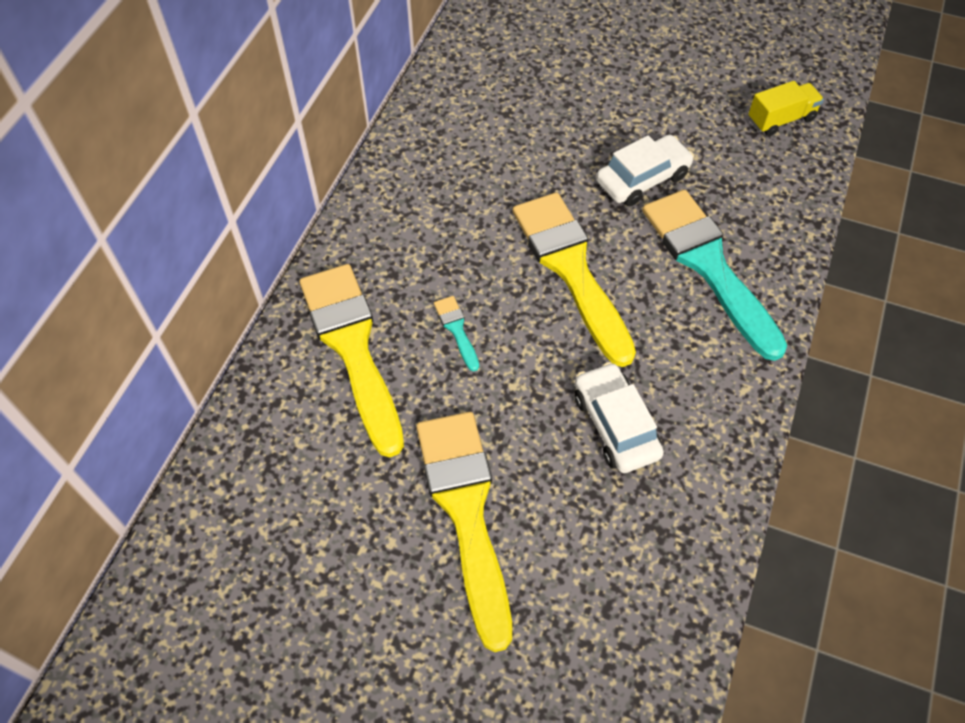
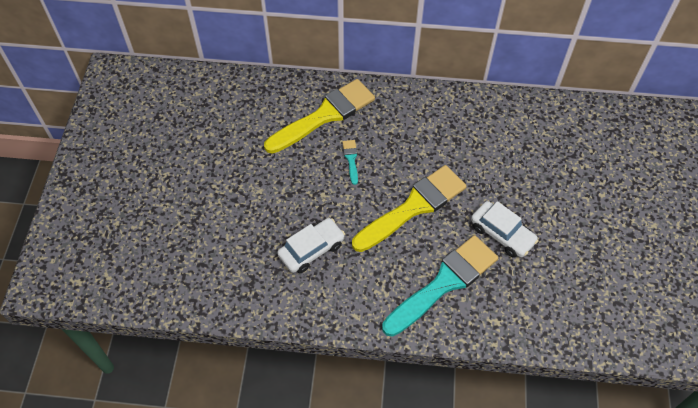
camera: 75 degrees right, 0 degrees up
yellow brush [416,412,512,652] -> none
turquoise brush [434,296,479,371] -> turquoise brush turned 60 degrees counterclockwise [342,140,358,185]
yellow truck [748,81,824,136] -> none

